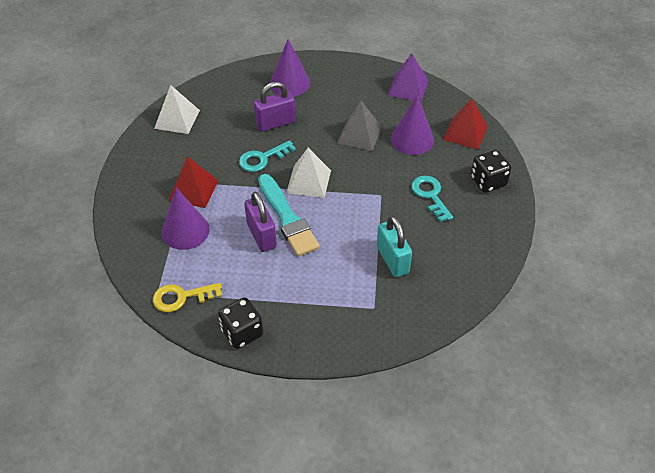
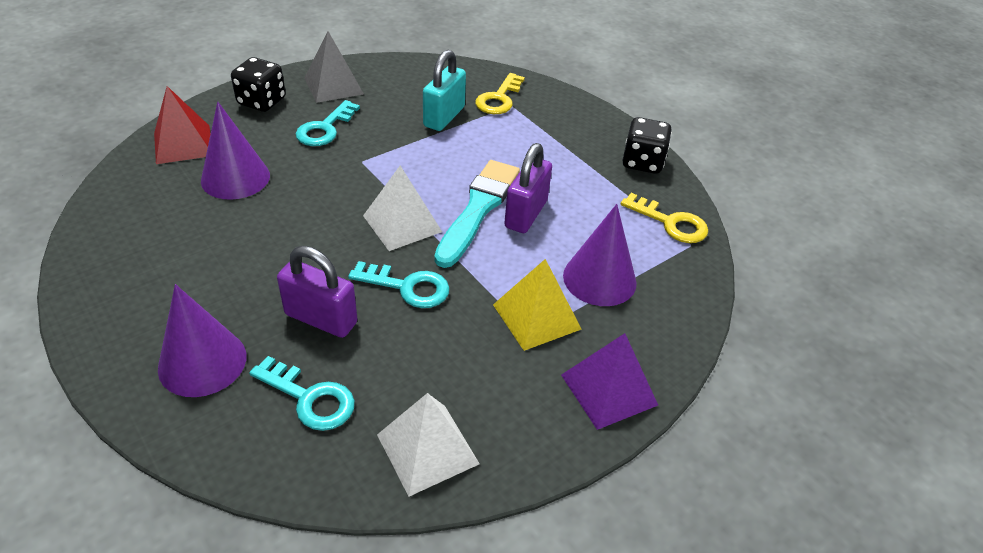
camera: 135 degrees left, 5 degrees down
red pyramid [169,156,219,208] -> yellow pyramid [493,259,582,351]
grey pyramid [337,101,382,151] -> grey pyramid moved to [304,31,364,103]
purple pyramid [388,53,429,102] -> purple pyramid moved to [561,333,658,430]
none -> turquoise key [249,356,355,431]
none -> yellow key [475,73,525,114]

